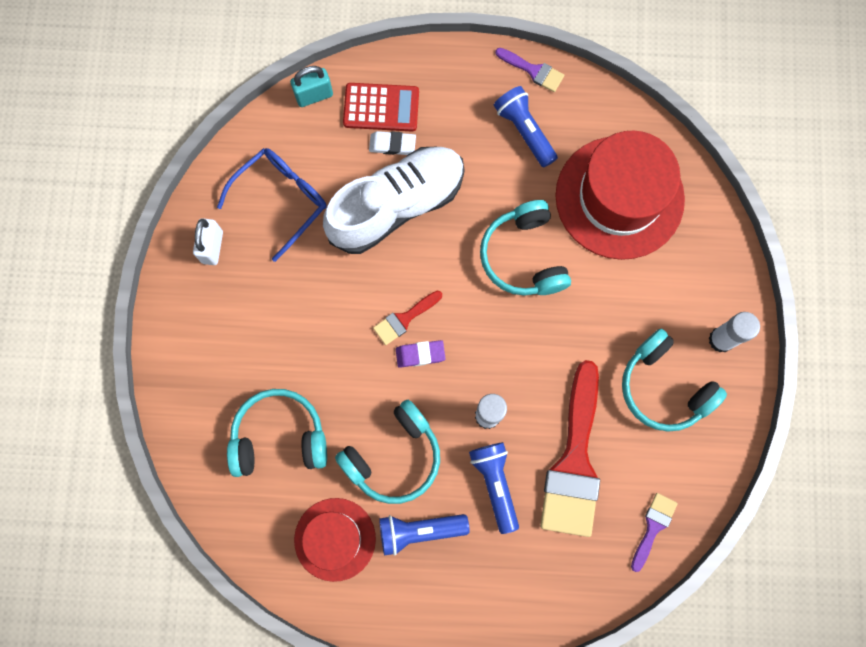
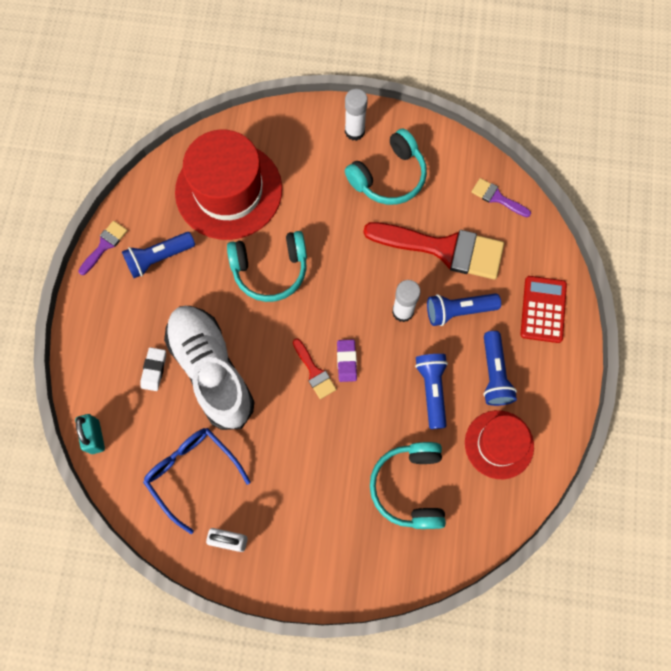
camera: 85 degrees left, 5 degrees down
turquoise headphones [335,400,440,504] -> blue flashlight [415,354,448,429]
red calculator [343,83,419,131] -> red calculator moved to [520,276,567,343]

